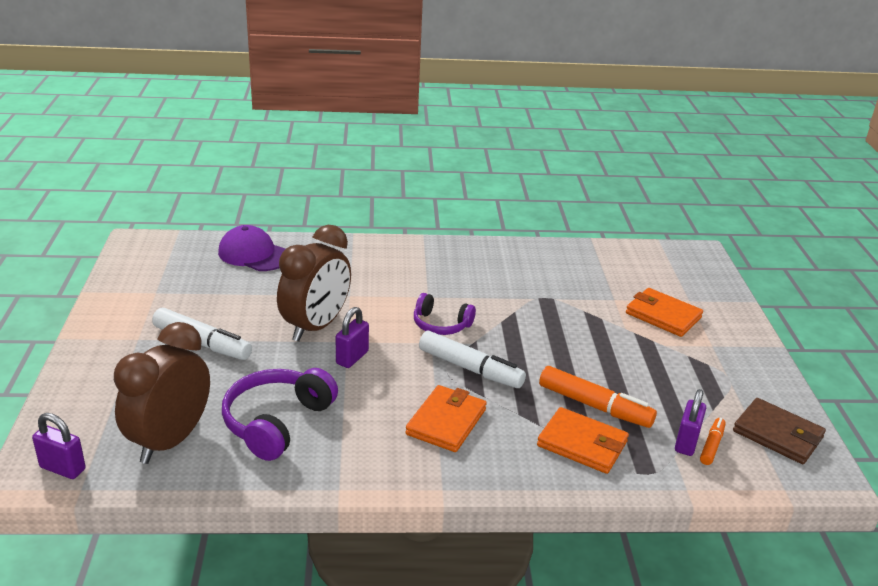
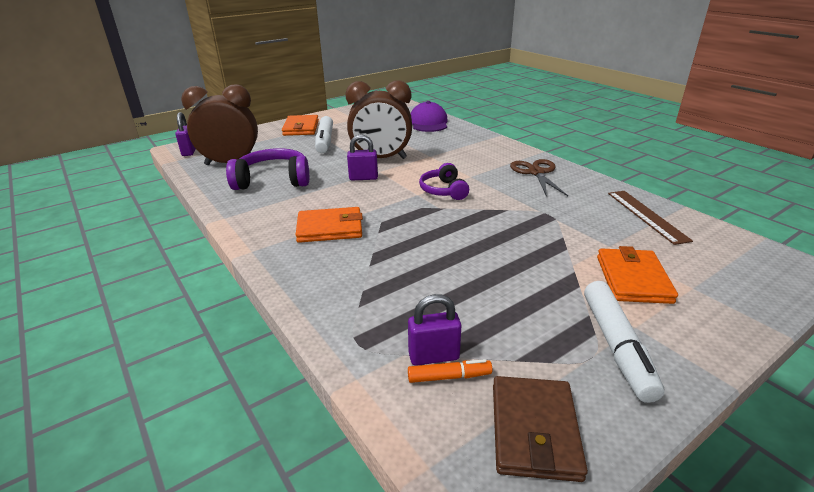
camera: 60 degrees right, 0 degrees up
white marker [419,331,526,388] -> white marker moved to [584,281,665,403]
orange wallet [537,407,629,474] -> orange wallet moved to [282,115,319,136]
orange marker [539,366,657,428] -> none
none -> brown scissors [510,159,568,197]
none -> brown ruler [608,191,693,245]

